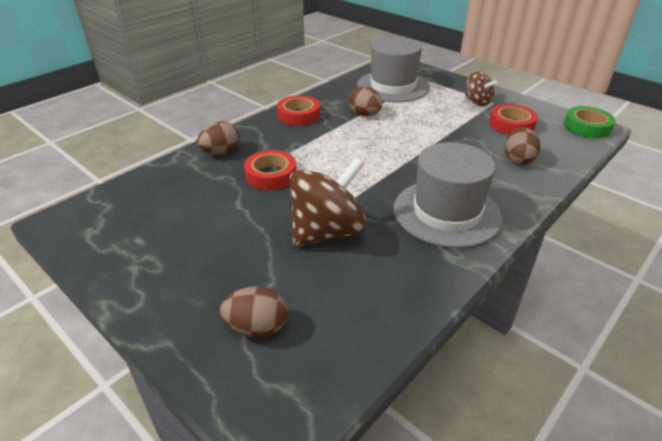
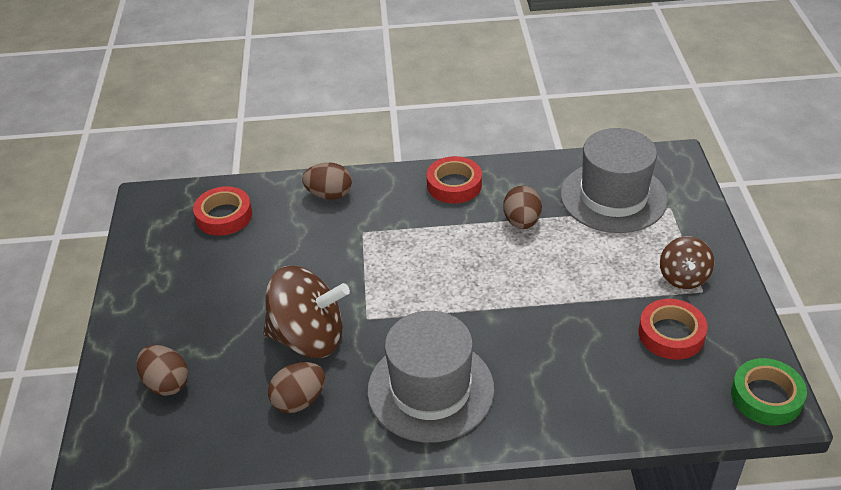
camera: 45 degrees right, 5 degrees up
red tape [244,150,296,190] -> red tape moved to [193,186,252,236]
brown egg [505,127,541,165] -> brown egg moved to [268,362,325,413]

